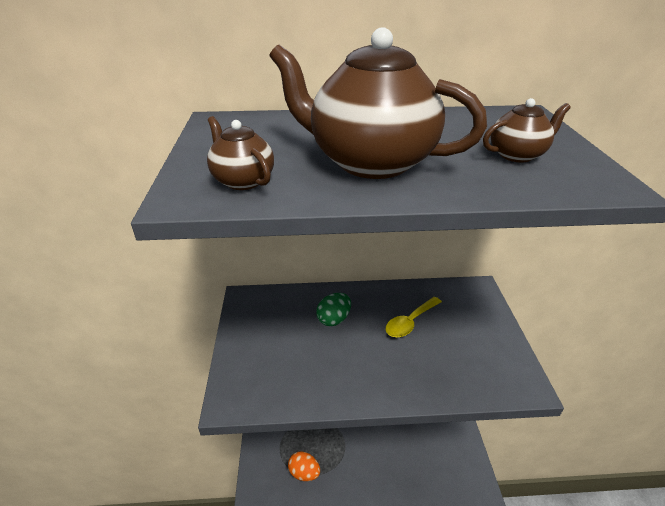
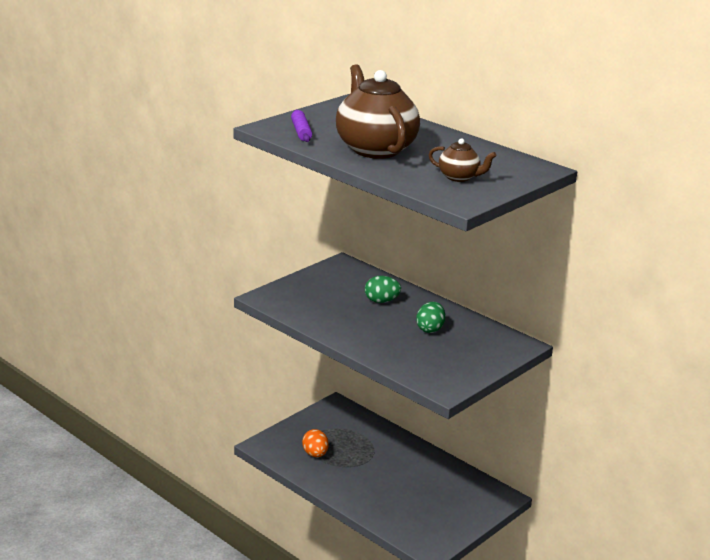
camera: 45 degrees right, 10 degrees down
brown teapot [207,116,274,190] -> purple rolling pin [291,109,312,142]
yellow spoon [385,297,442,337] -> green egg [416,302,445,333]

